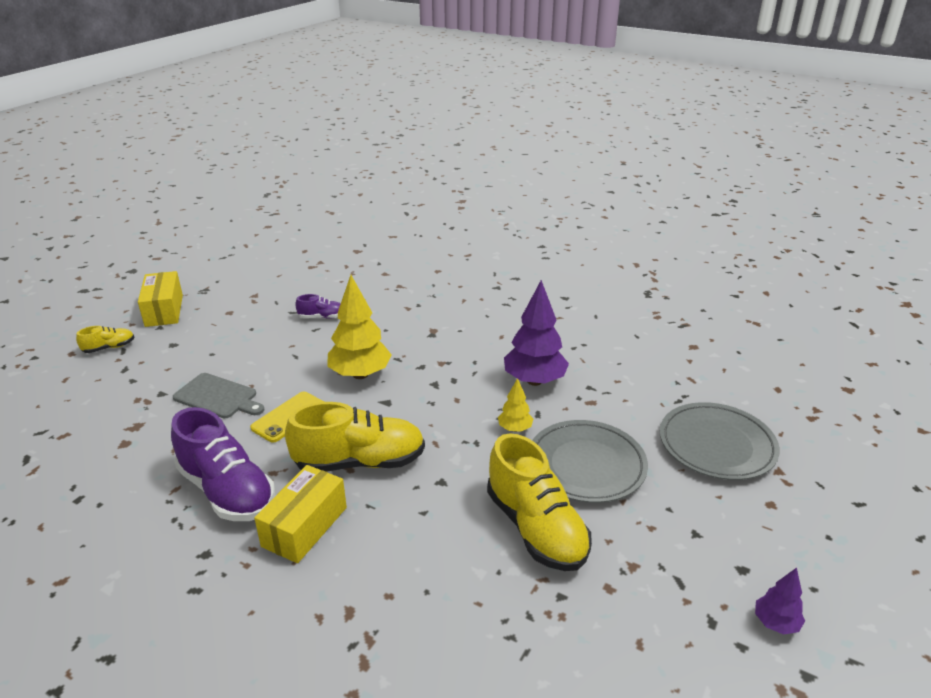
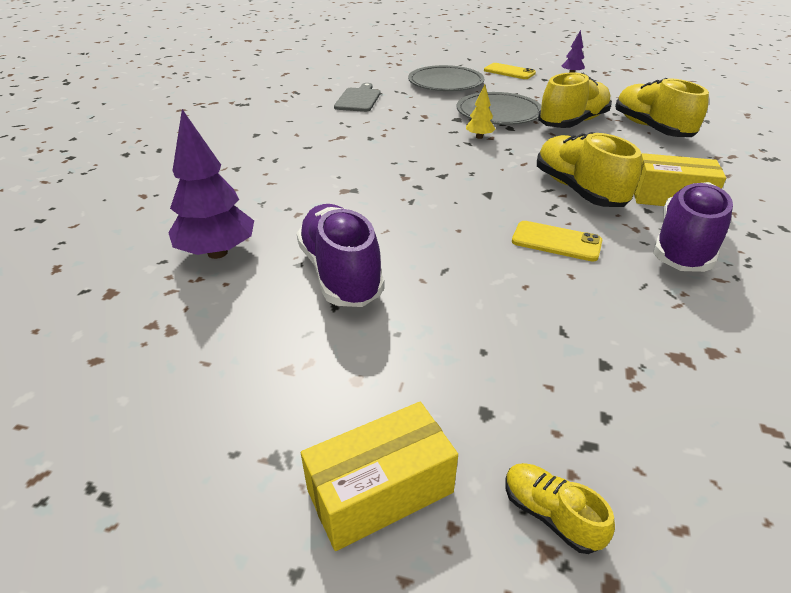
camera: 105 degrees left, 5 degrees up
grey cutting board [173,373,264,418] -> grey cutting board moved to [334,83,381,112]
purple shoe [295,294,341,319] -> purple shoe [297,204,385,307], size x2.14
yellow tree [328,275,392,379] -> none
purple tree [504,280,569,386] -> purple tree moved to [168,109,254,259]
none -> yellow phone [484,63,536,79]
none -> yellow shoe [615,78,709,137]

